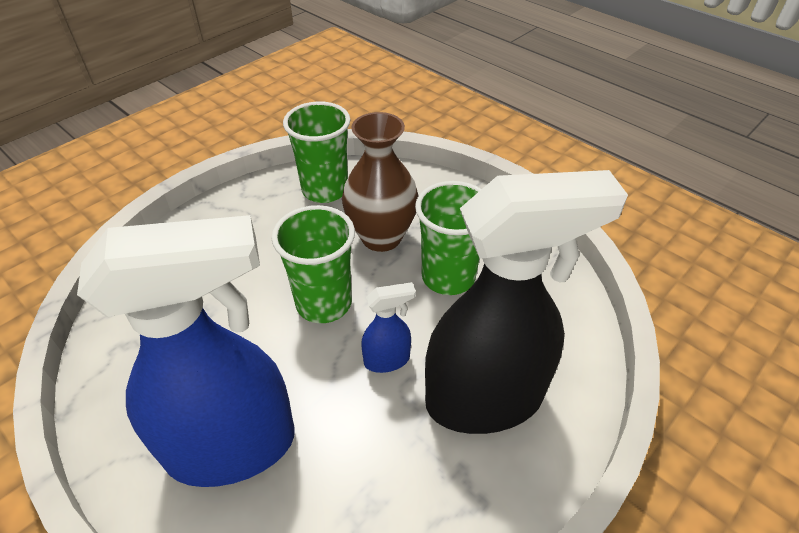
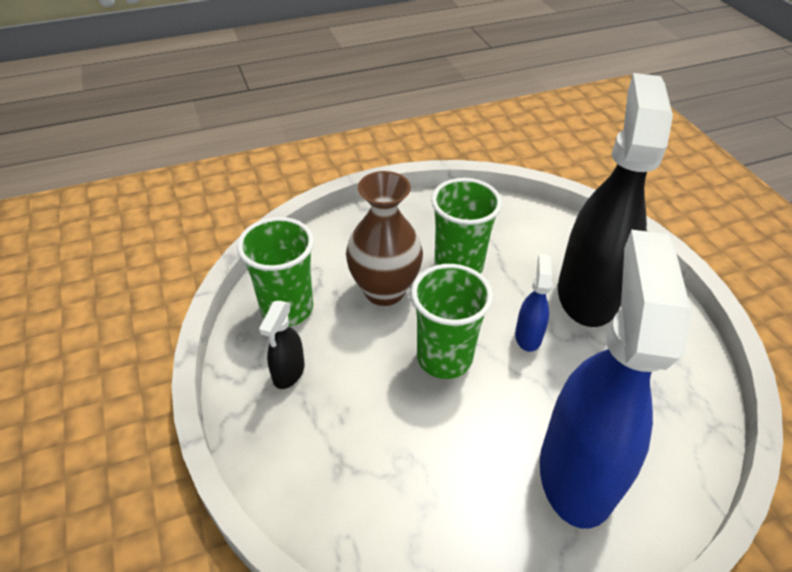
camera: 65 degrees left, 0 degrees up
none -> black spray bottle [259,301,305,389]

